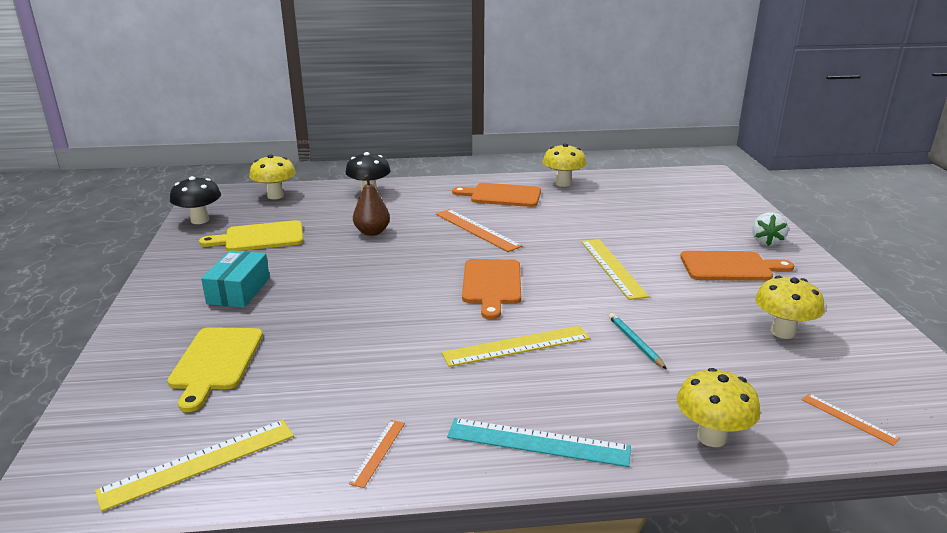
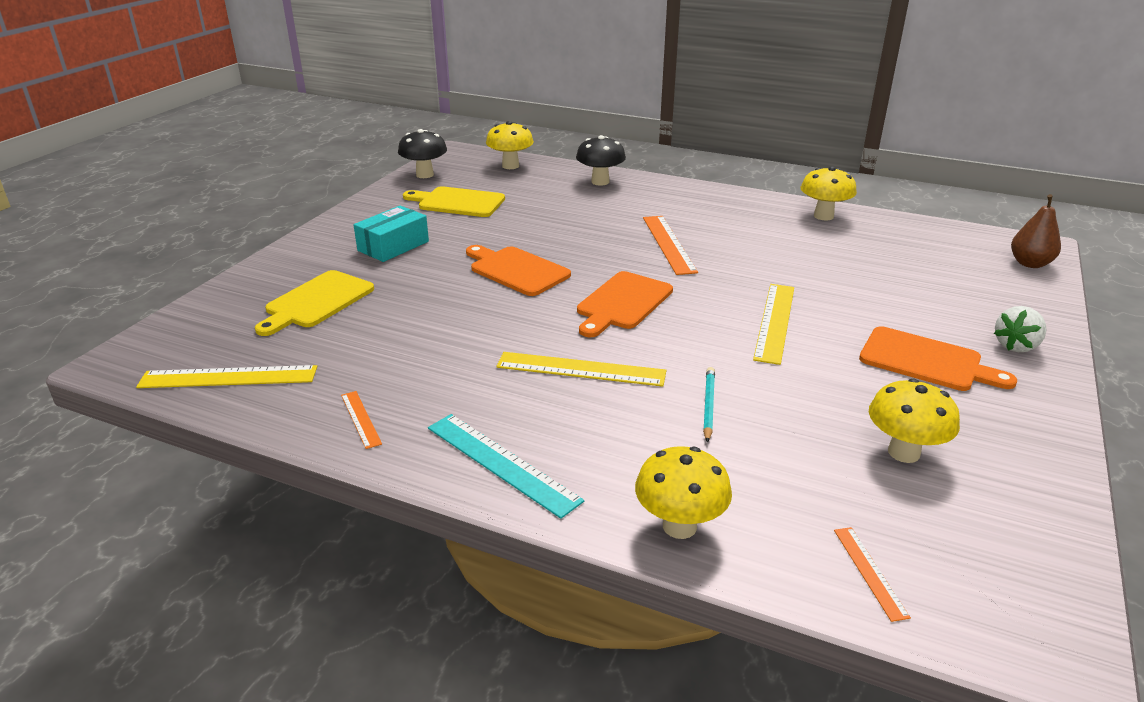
camera: 30 degrees right, 5 degrees up
orange ruler [349,420,405,488] -> orange ruler turned 75 degrees counterclockwise [341,391,382,449]
brown pear [353,175,390,236] -> brown pear moved to [1011,194,1061,268]
orange cutting board [452,183,541,207] -> orange cutting board moved to [466,245,571,296]

